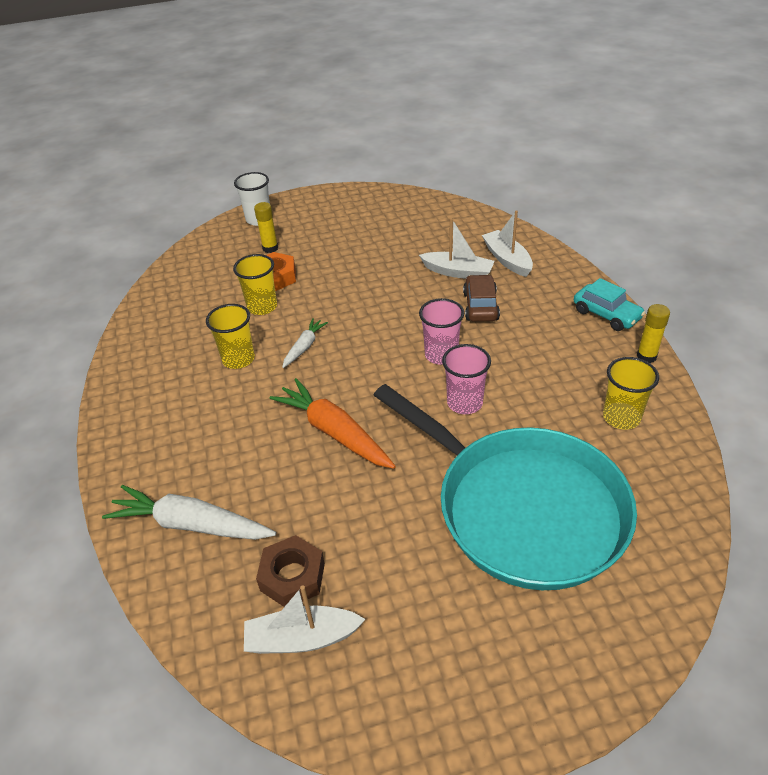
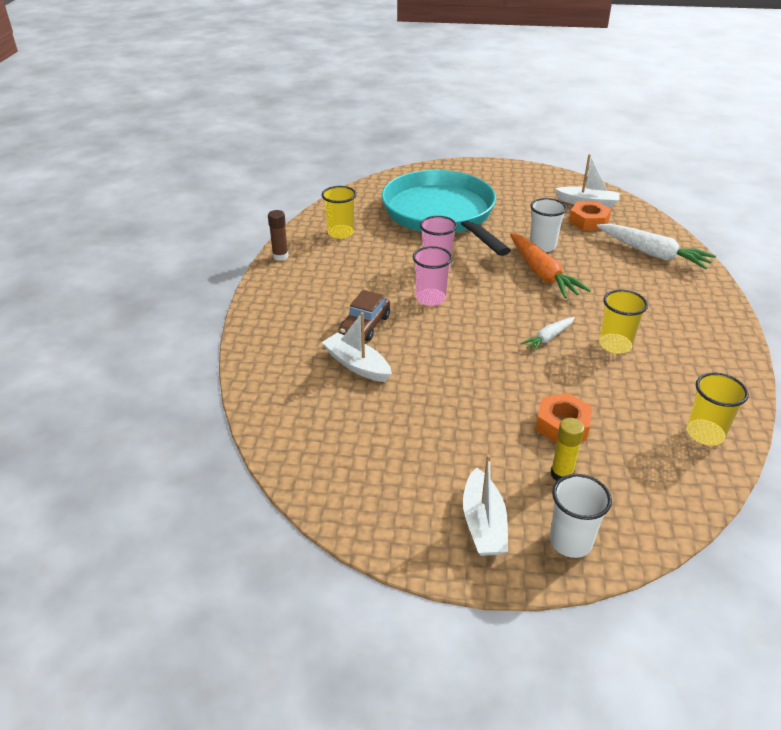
camera: 160 degrees left, 5 degrees down
yellow cup [233,254,277,315] -> yellow cup moved to [687,373,749,446]
brown nut [256,535,325,607] -> orange nut [569,201,611,230]
white boat [482,211,533,277] -> white boat moved to [463,454,508,556]
turquoise car [574,278,645,331] -> none
yellow glue stick [636,304,670,363] -> brown glue stick [268,210,289,261]
none -> white cup [530,198,567,252]

